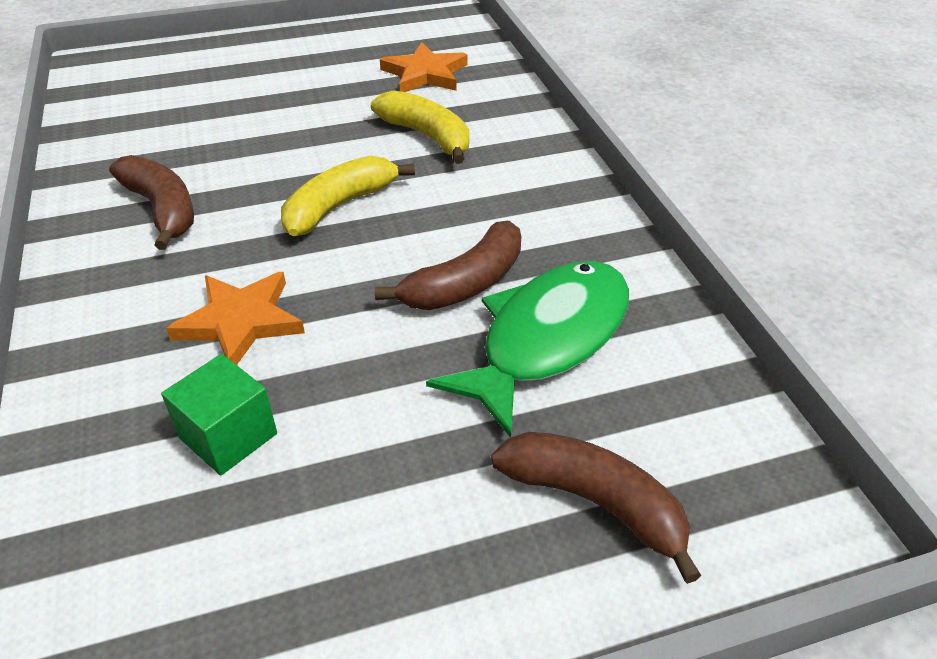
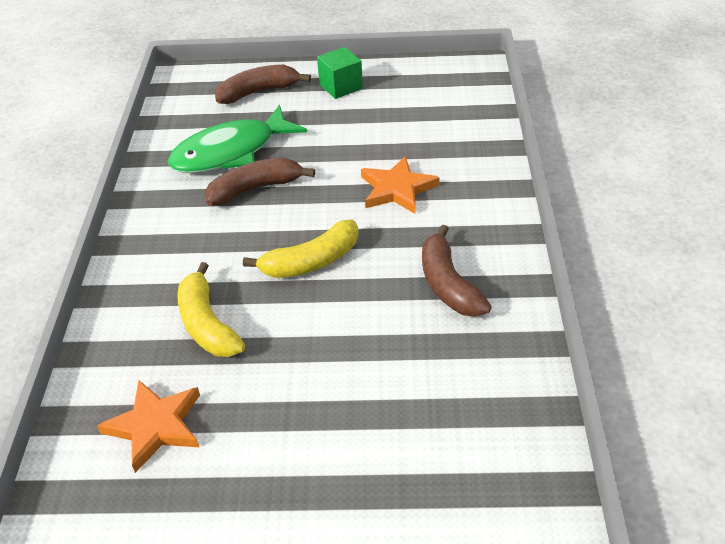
camera: 160 degrees left, 0 degrees up
green cube [161,354,277,476] -> green cube moved to [317,47,363,99]
brown banana [491,432,701,584] -> brown banana turned 105 degrees clockwise [215,65,311,104]

